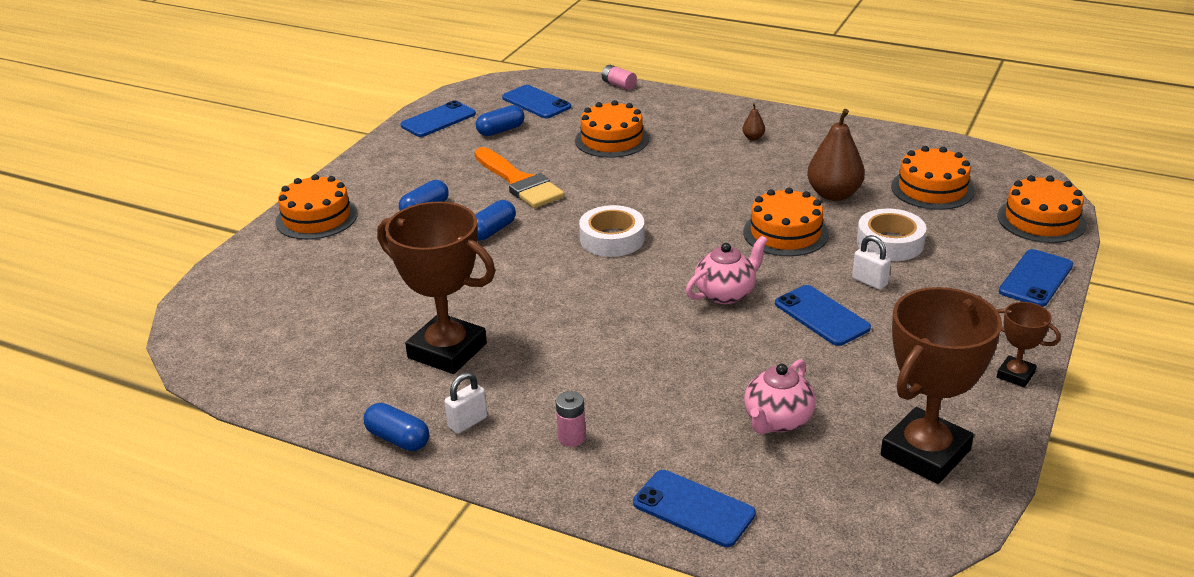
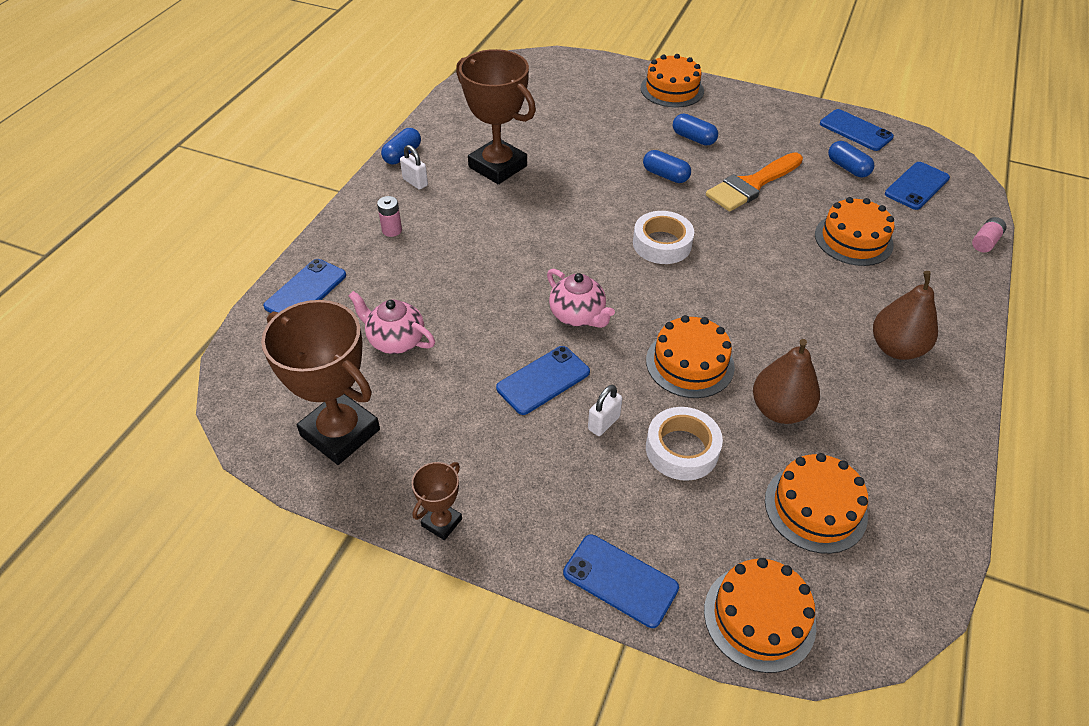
camera: 85 degrees right, 15 degrees up
brown trophy [377,201,495,374] -> brown trophy turned 75 degrees counterclockwise [456,49,536,184]
brown pear [742,103,765,140] -> brown pear [873,271,938,360], size x2.27

